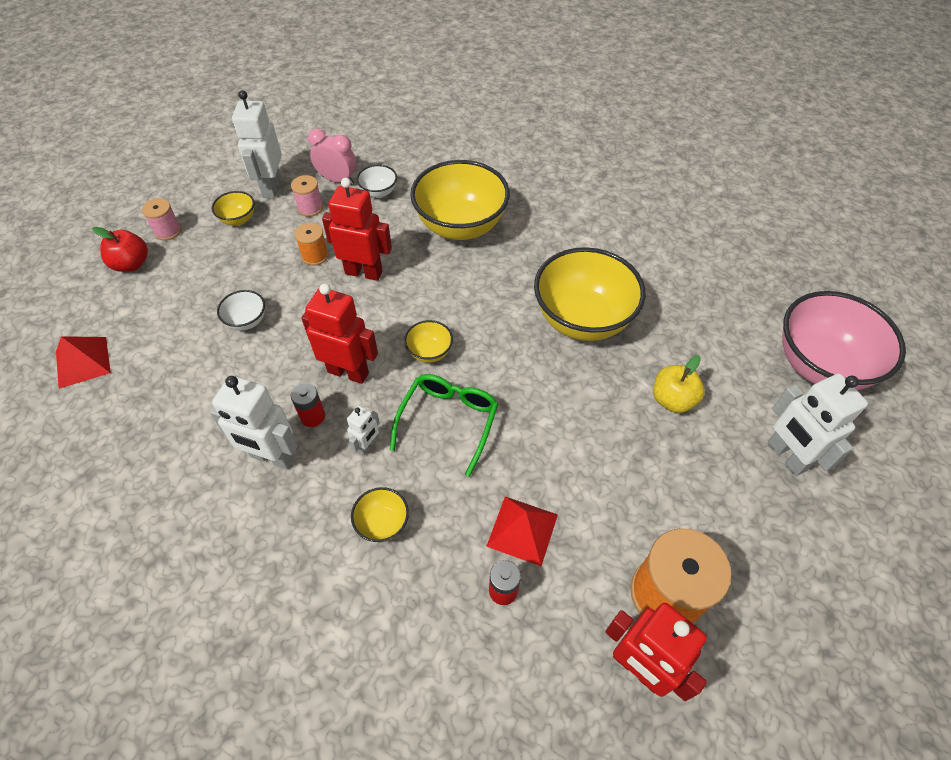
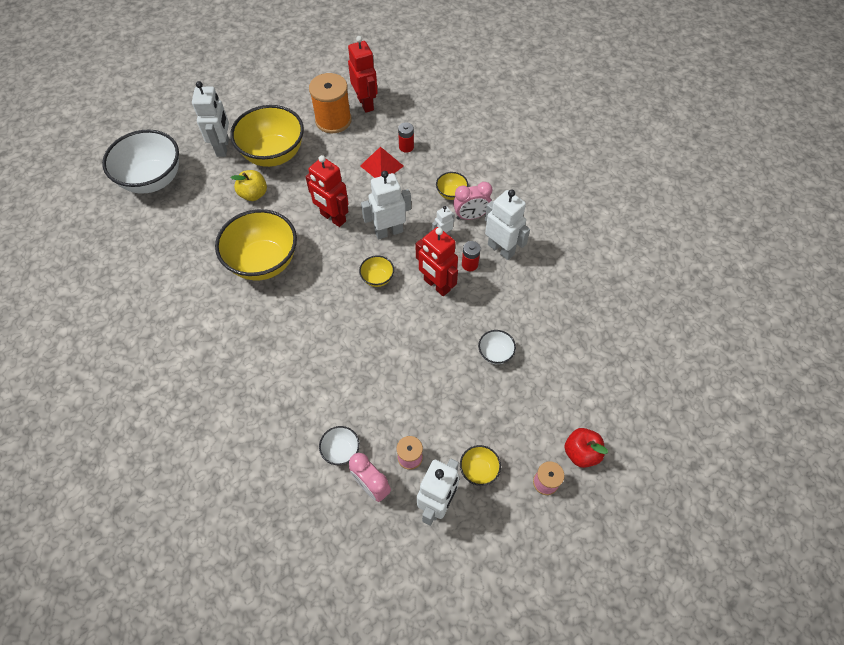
camera: 155 degrees left, 5 degrees up
red pyramid [56,336,111,389] -> none
orange spool [295,223,329,266] -> none
red robot [322,178,392,281] -> red robot moved to [305,155,349,227]
green glasses [390,374,498,477] -> white robot [361,171,411,239]
yellow bowl [410,160,510,240] -> yellow bowl moved to [230,105,304,167]
pink bowl [782,291,906,390] -> white bowl [102,130,179,194]
none -> pink clock [453,182,492,220]

